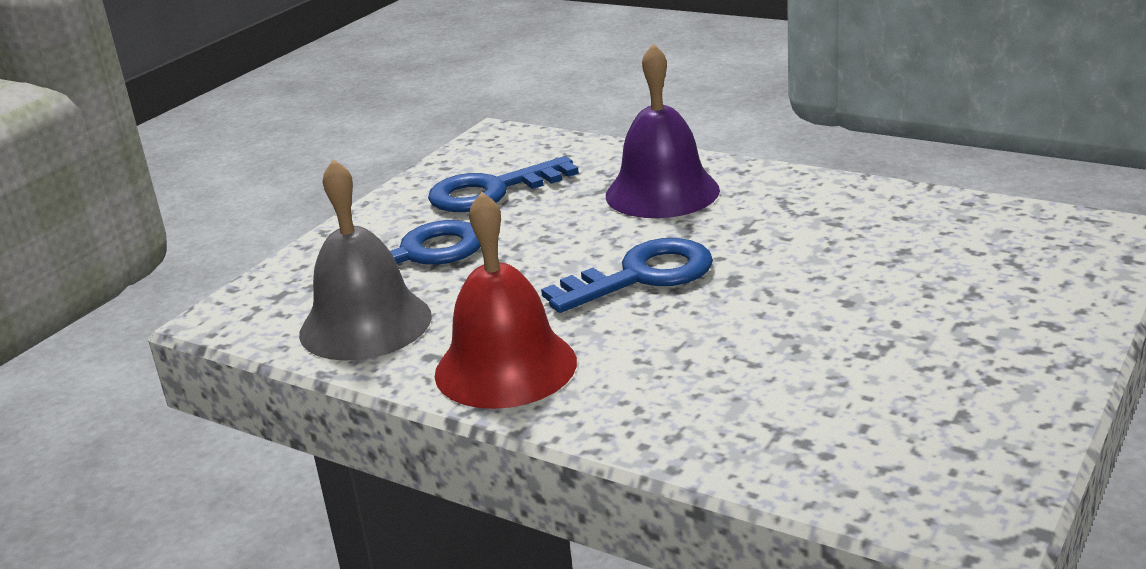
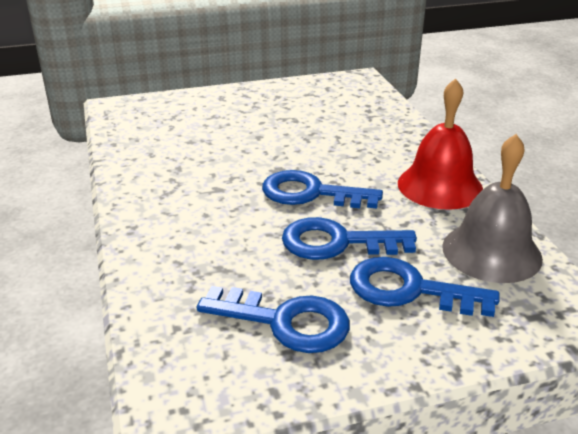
camera: 140 degrees left, 5 degrees up
purple bell [606,44,720,218] -> none
none -> blue key [282,217,417,260]

